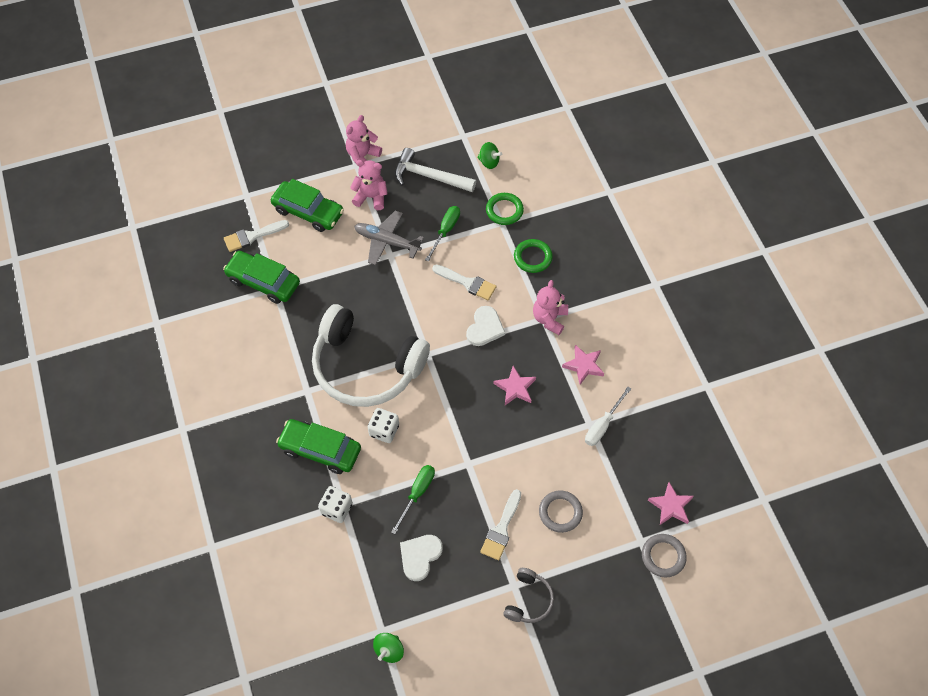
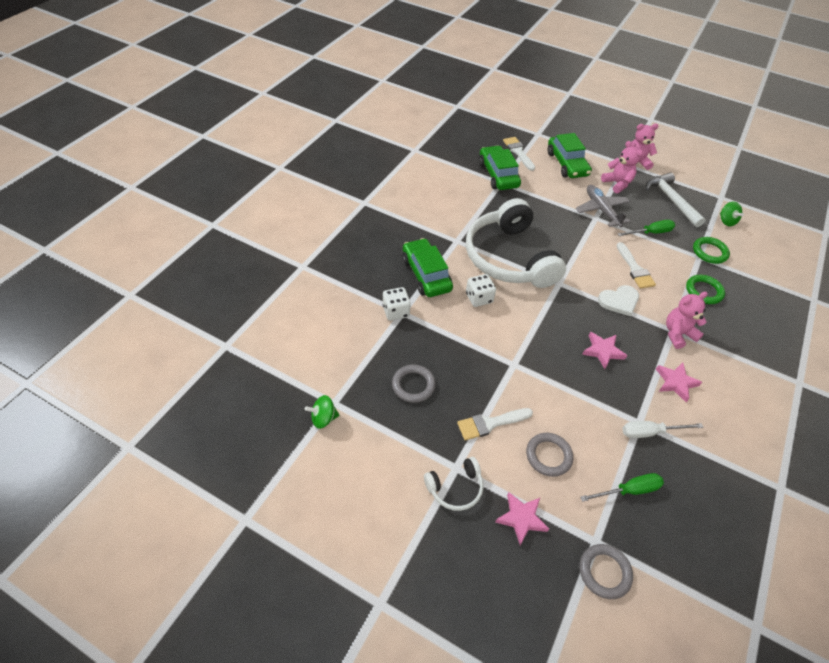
camera: 45 degrees right, 10 degrees down
white brush [224,220,289,252] -> white brush turned 45 degrees clockwise [503,137,535,171]
green screwdriver [391,465,435,534] -> green screwdriver moved to [580,473,664,502]
white heart [400,535,443,581] -> grey ring [392,364,436,403]
grey headphones [503,568,554,623] -> white headphones [424,457,484,511]
pink star [648,482,693,525] -> pink star moved to [495,492,549,545]

